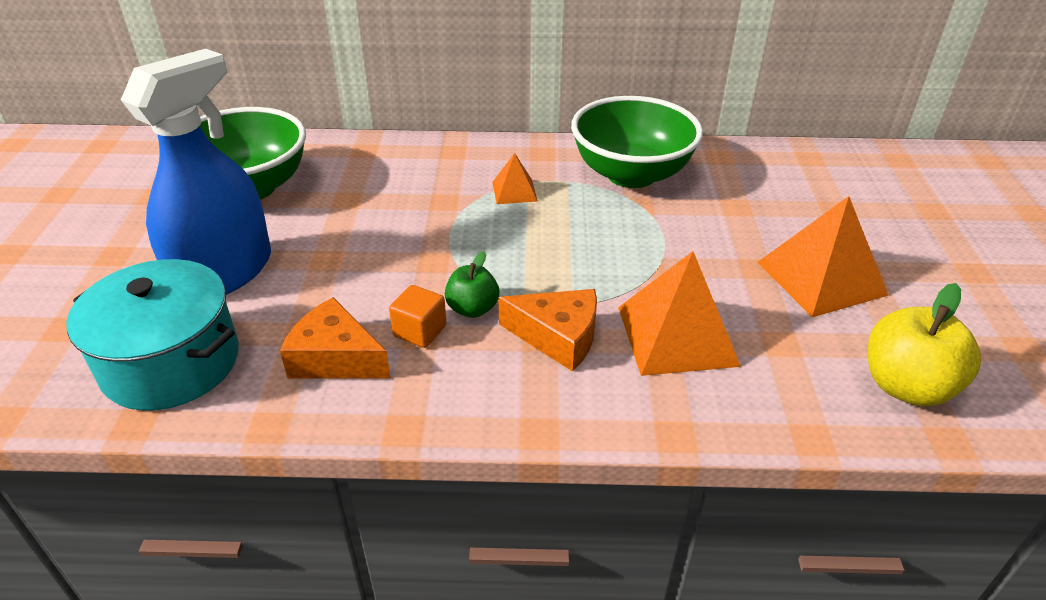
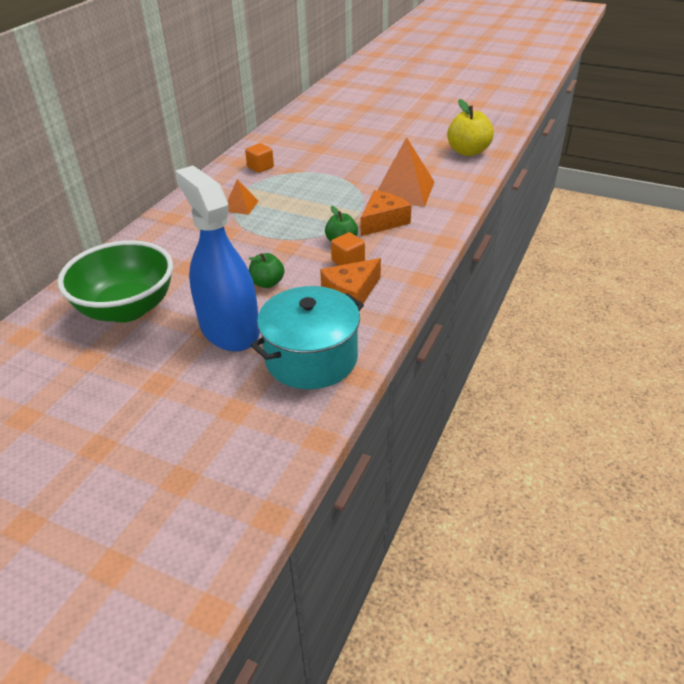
camera: 65 degrees left, 0 degrees up
green bowl [571,96,703,188] -> orange cube [245,143,274,173]
orange pyramid [758,196,889,317] -> none
none -> green apple [249,253,284,288]

